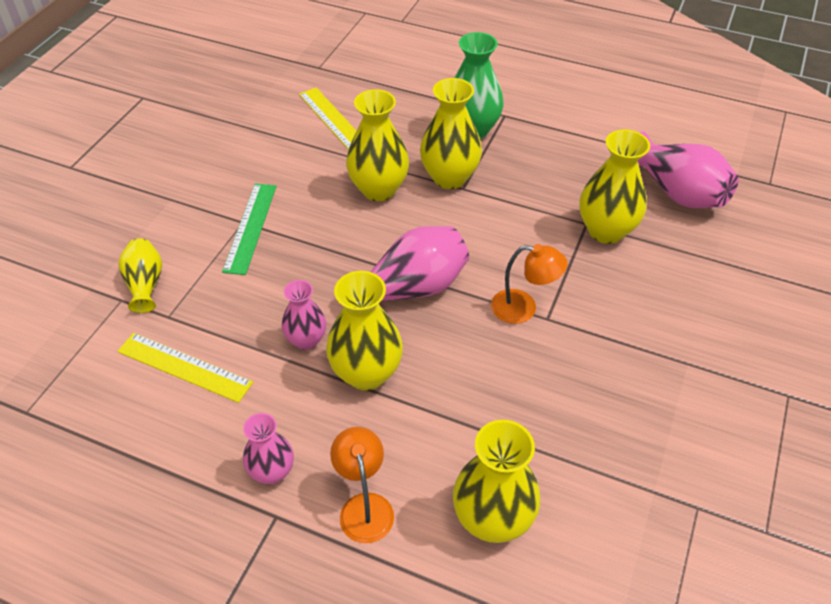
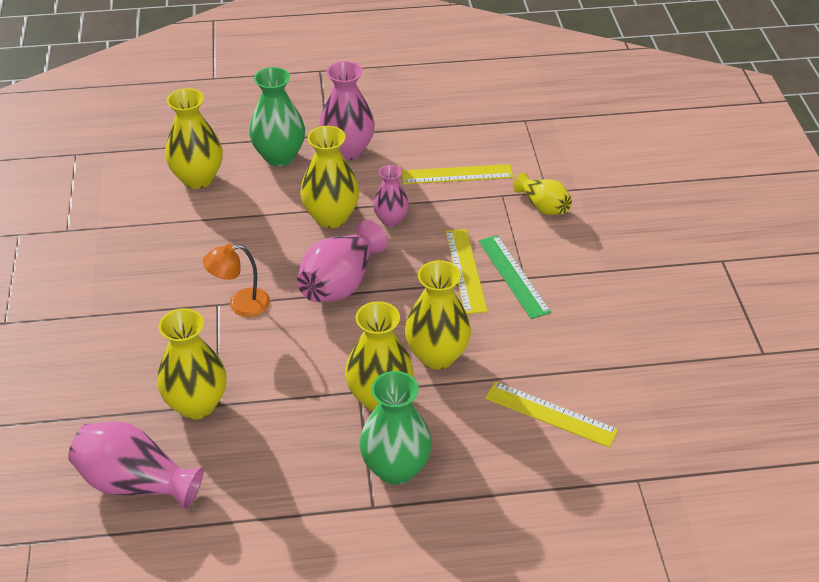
camera: 150 degrees right, 5 degrees down
pink vase [243,413,294,484] -> pink vase [319,61,375,160], size x1.64
orange lamp [330,427,394,543] -> green vase [249,67,305,166]
none -> yellow ruler [445,229,488,314]

